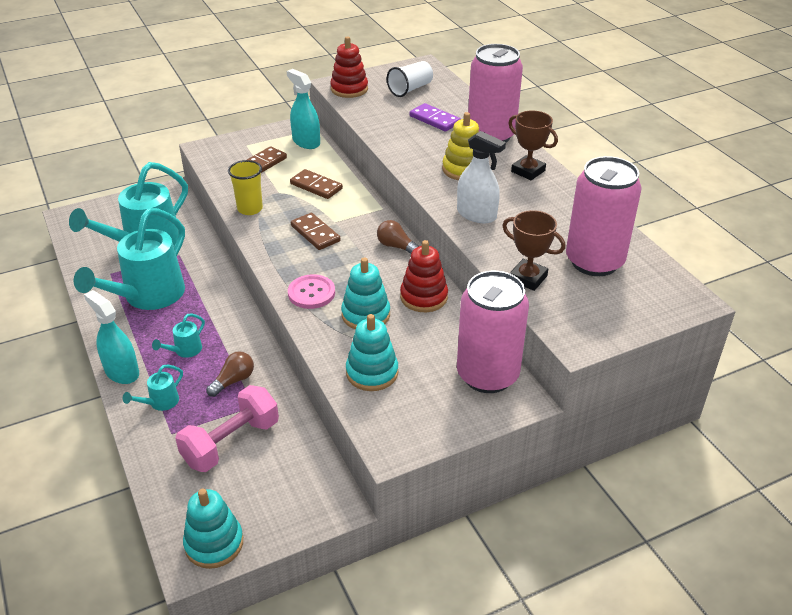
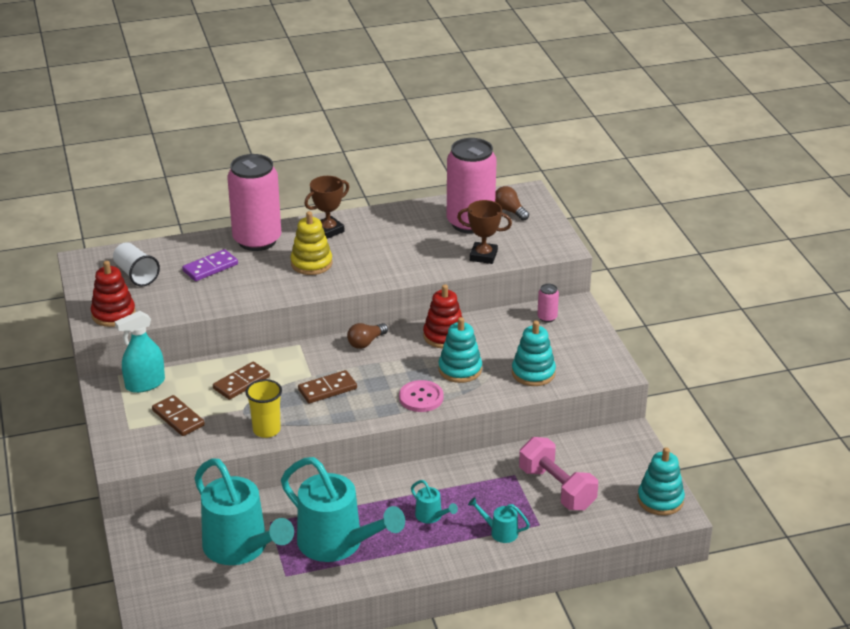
camera: 80 degrees left, 5 degrees down
turquoise spray bottle [84,290,139,384] -> none
turquoise watering can [123,365,183,411] -> turquoise watering can turned 150 degrees clockwise [468,497,530,543]
brown light bulb [206,351,254,397] -> brown light bulb moved to [495,186,529,221]
white spray bottle [457,131,506,223] -> none
pink can [457,271,529,393] -> pink can [537,284,559,322], size x0.40
brown trophy [502,210,566,291] -> brown trophy turned 60 degrees clockwise [457,200,512,264]

